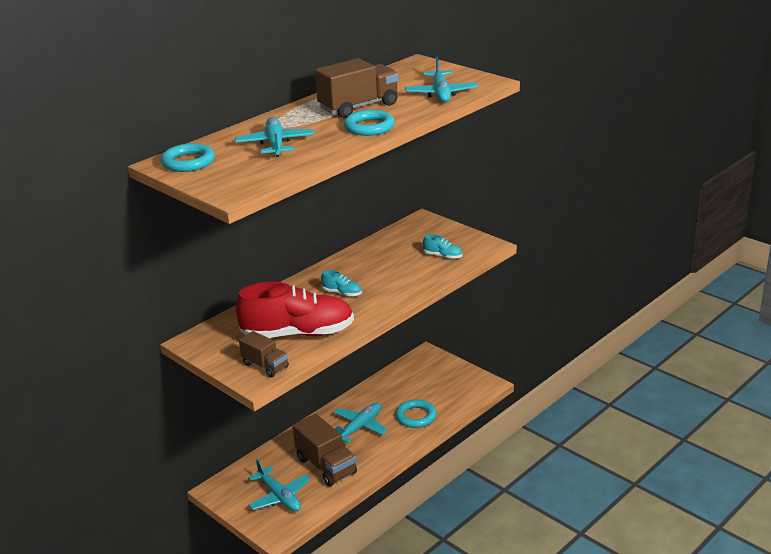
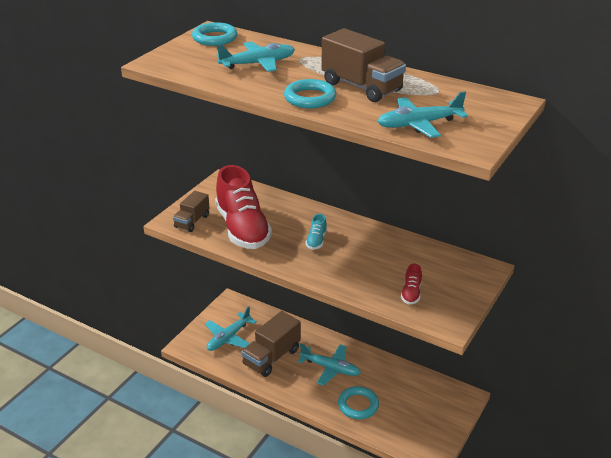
camera: 75 degrees right, 5 degrees up
turquoise shoe [423,234,463,259] -> red shoe [401,264,422,304]

